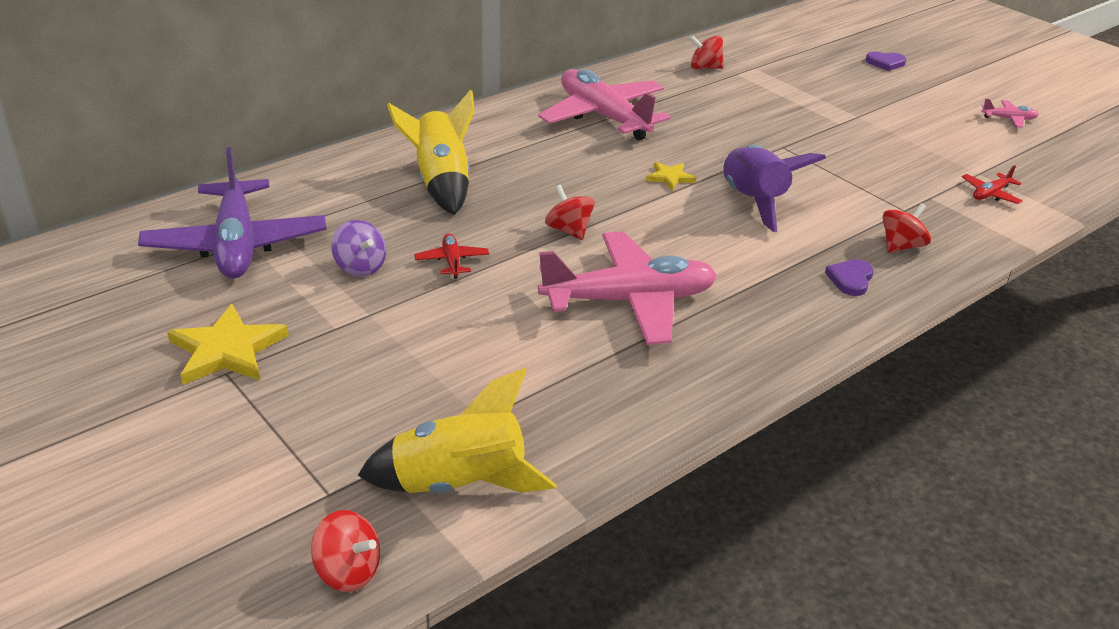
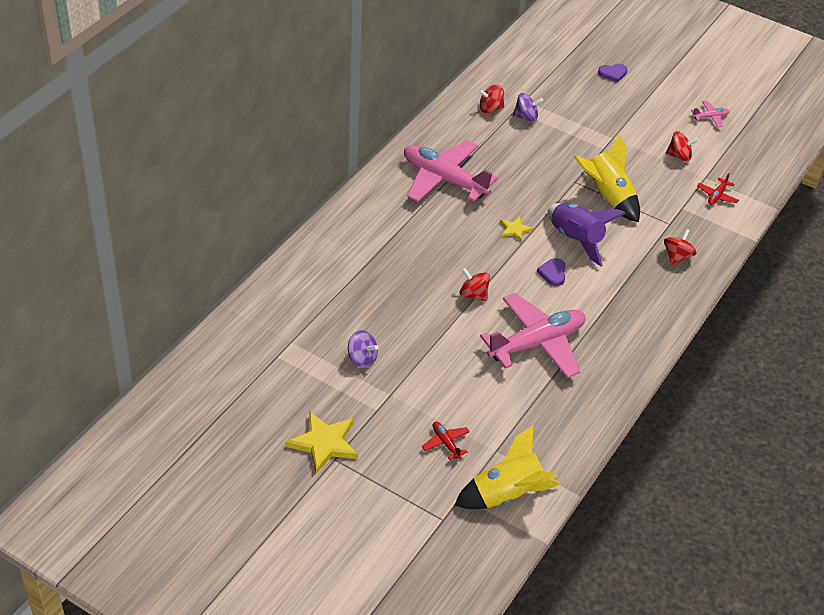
camera: 20 degrees left, 10 degrees up
purple plane [138,147,327,278] -> none
red spinning top [311,510,380,592] -> red spinning top moved to [666,131,699,161]
yellow rocket [387,89,474,215] -> yellow rocket moved to [573,134,640,222]
red plane [414,233,489,279] -> red plane moved to [422,422,470,460]
purple heart [825,259,874,296] -> purple heart moved to [537,258,566,286]
none -> purple spinning top [513,93,543,122]

